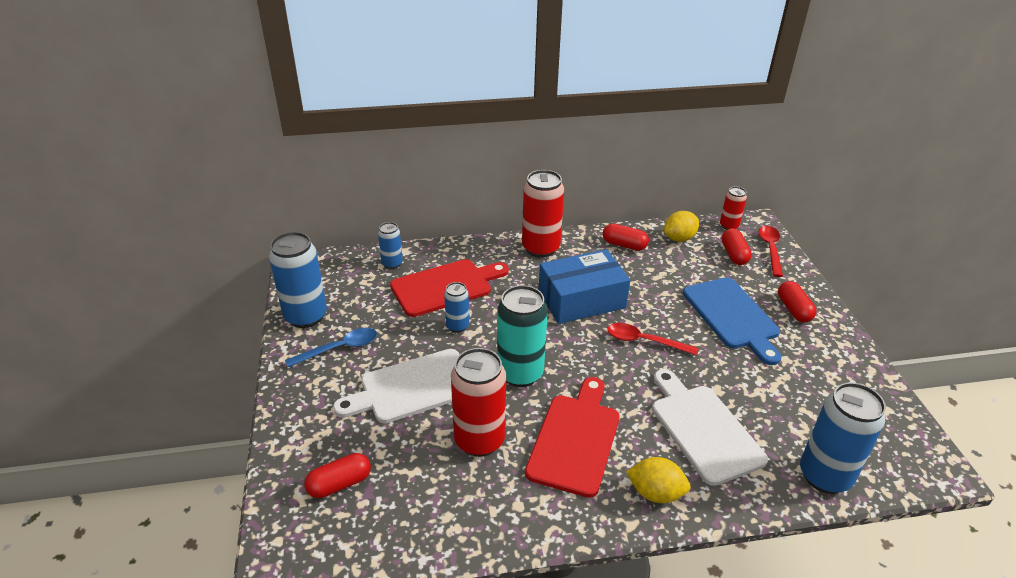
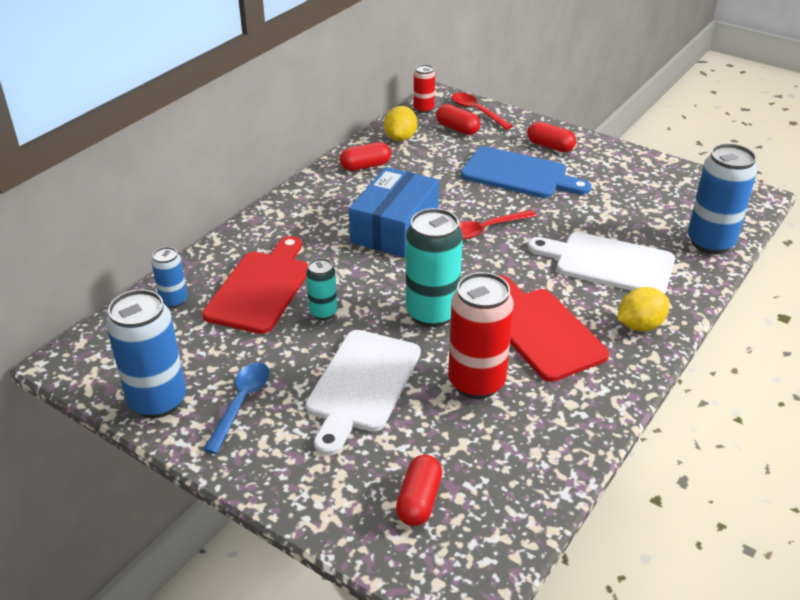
camera: 45 degrees left, 0 degrees up
blue can [444,282,469,333] -> turquoise can [306,258,337,320]
red can [522,170,564,258] -> none

